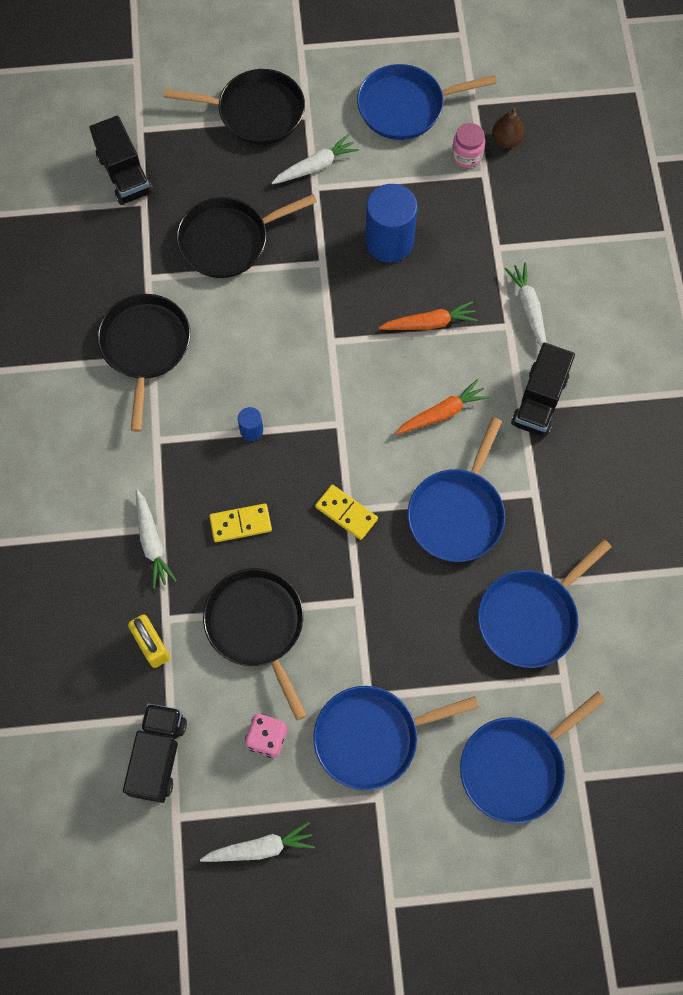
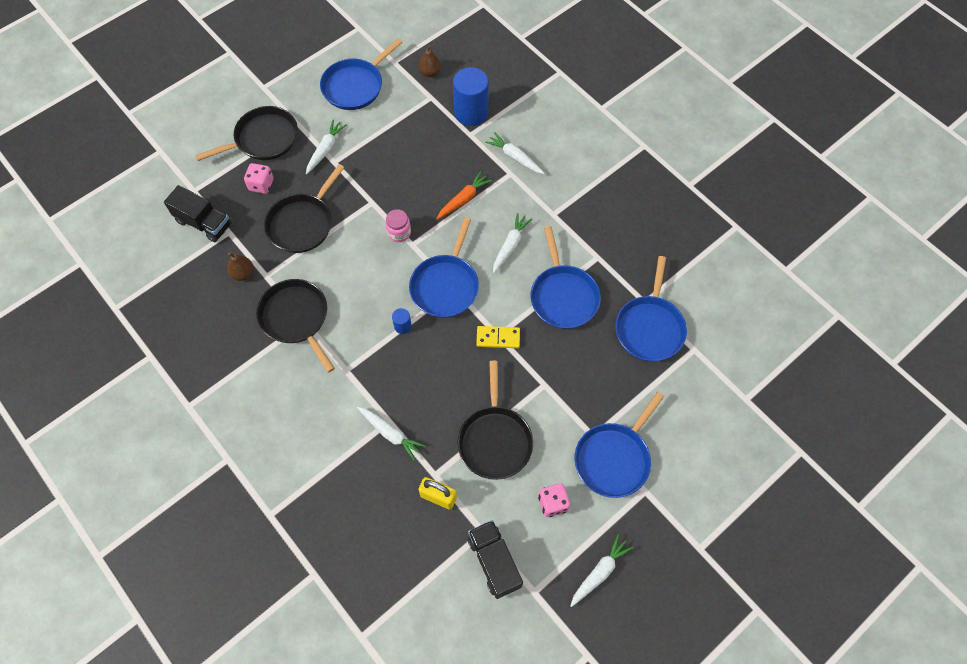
camera: 35 degrees left, 5 degrees down
black pan [203,568,307,721] -> black pan turned 120 degrees counterclockwise [458,361,533,480]
yellow domino [209,503,272,542] -> none
blue cylinder [365,184,418,263] -> blue cylinder moved to [453,67,489,126]
orange carrot [395,379,489,434] -> white carrot [493,213,532,273]
pink jar [452,123,485,168] -> pink jar moved to [385,209,411,242]
blue pan [460,692,606,824] -> blue pan moved to [409,217,479,318]
black truck [511,343,575,437] -> none
none -> brown pear [227,252,254,281]
none -> pink dice [244,163,274,194]

